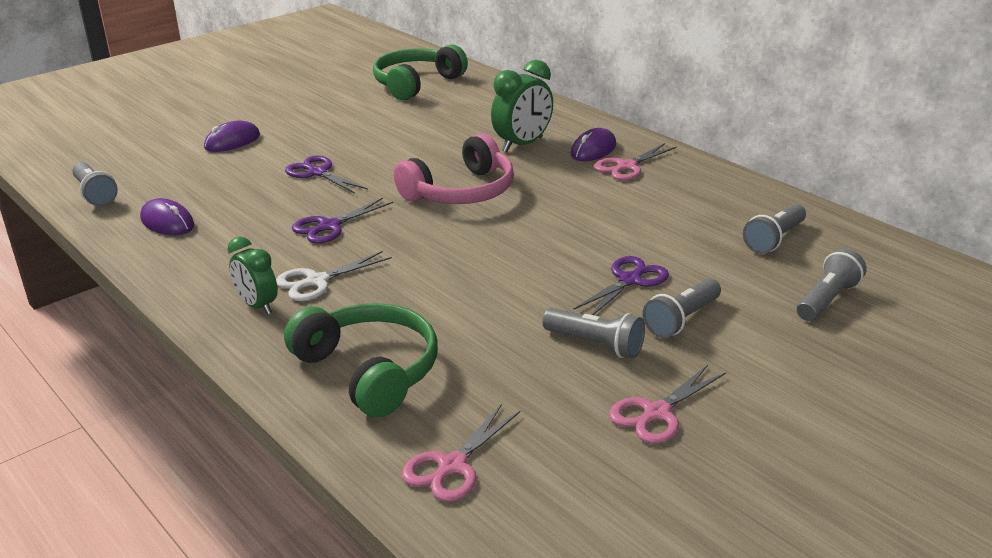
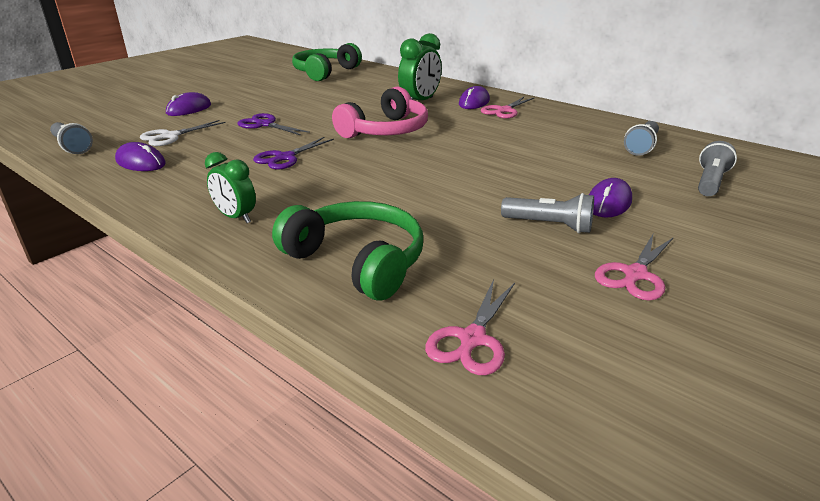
camera: 10 degrees left, 0 degrees up
white scissors [276,251,392,301] -> white scissors moved to [140,120,226,146]
purple scissors [573,256,669,315] -> none
grey flashlight [643,278,721,338] -> purple mouse [589,178,632,217]

